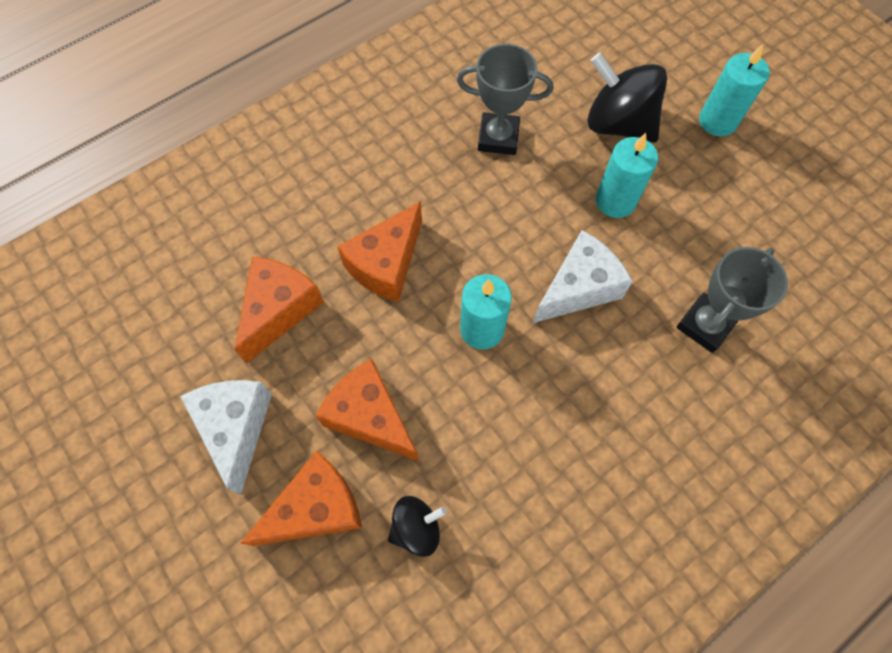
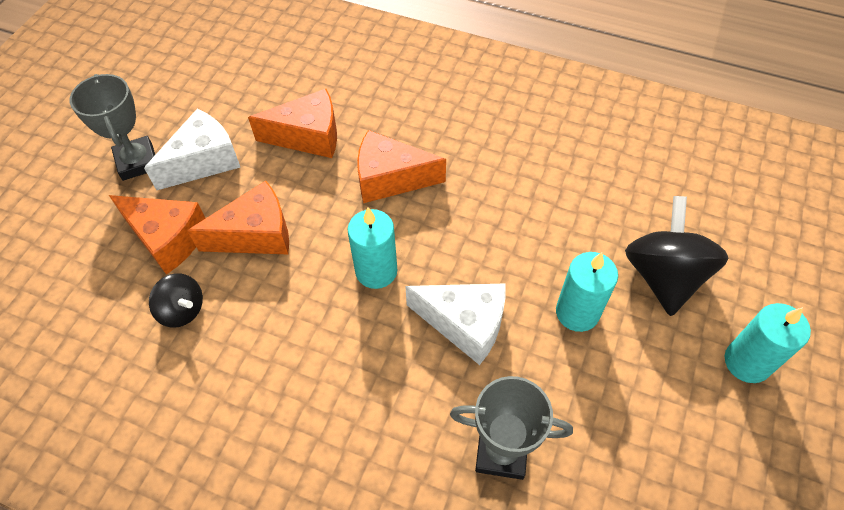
camera: 60 degrees right, 10 degrees down
orange cheese [315,359,419,461] -> orange cheese turned 60 degrees clockwise [187,181,289,254]
grey trophy [457,44,553,155] -> grey trophy moved to [69,74,155,181]

